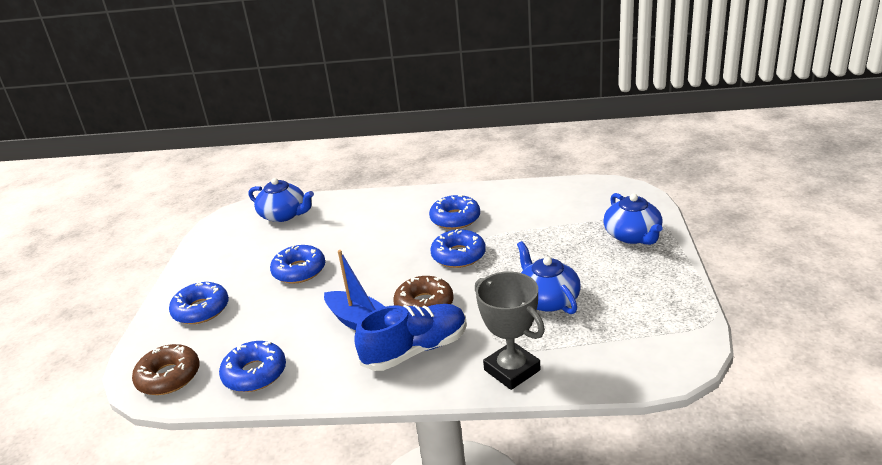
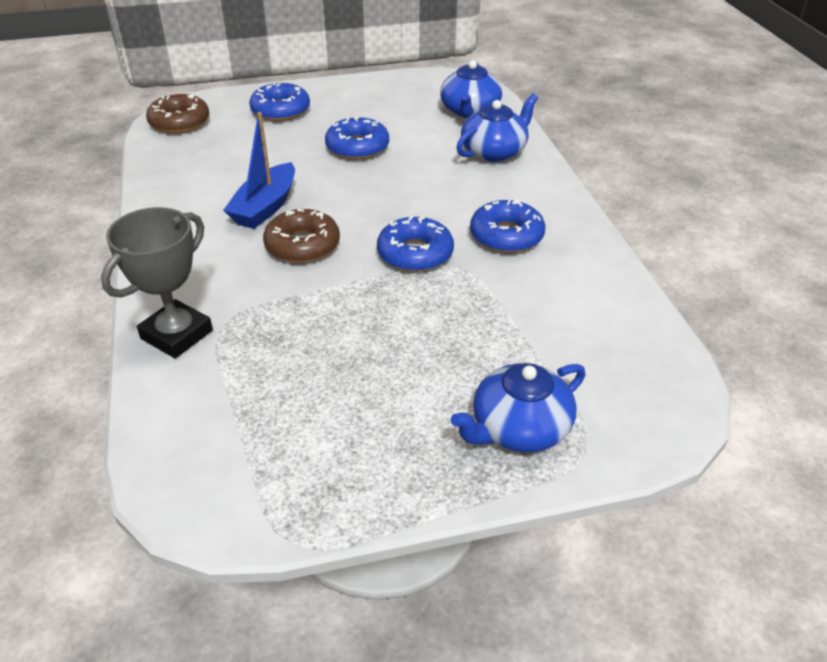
camera: 70 degrees right, 10 degrees up
blue donut [219,341,286,392] -> none
blue shoe [354,304,467,371] -> none
blue teapot [517,241,581,314] -> blue teapot moved to [456,93,538,162]

